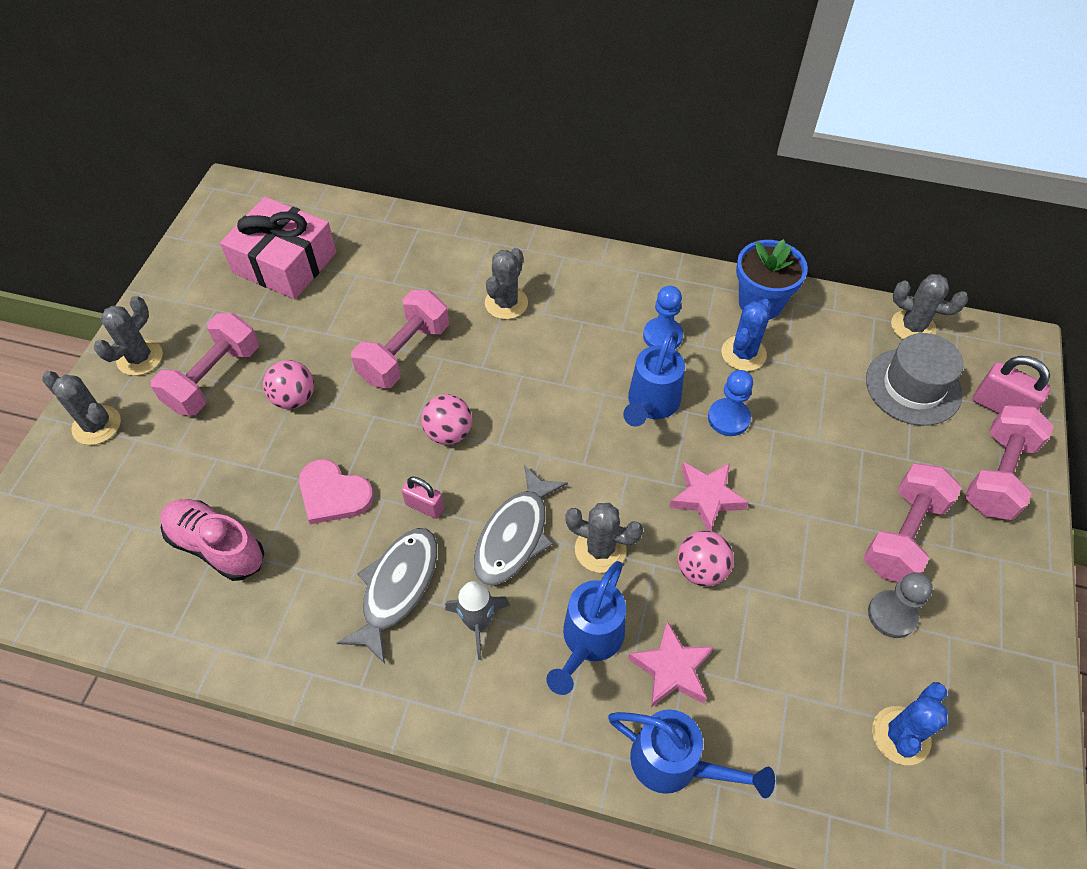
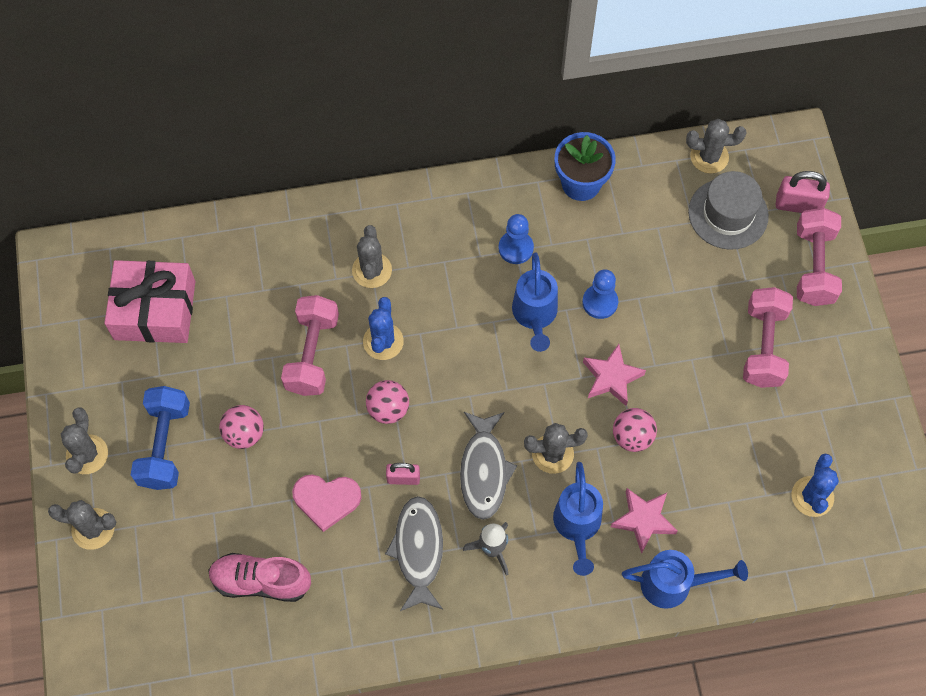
camera: 25 degrees left, 10 degrees up
pink dumbbell [151,313,259,416] -> blue dumbbell [131,386,190,490]
blue cactus [721,299,771,371] -> blue cactus moved to [363,297,404,360]
grey pawn [868,572,933,638] -> none

